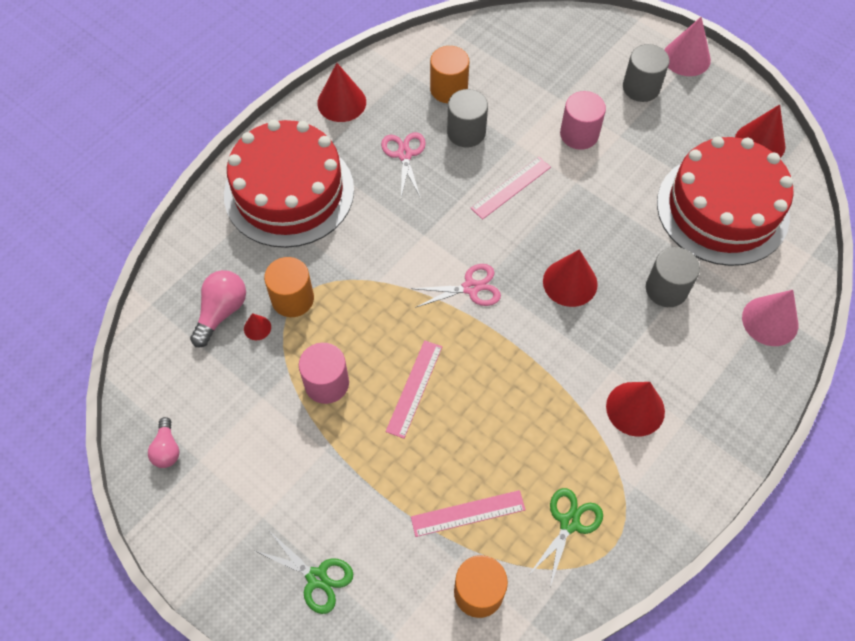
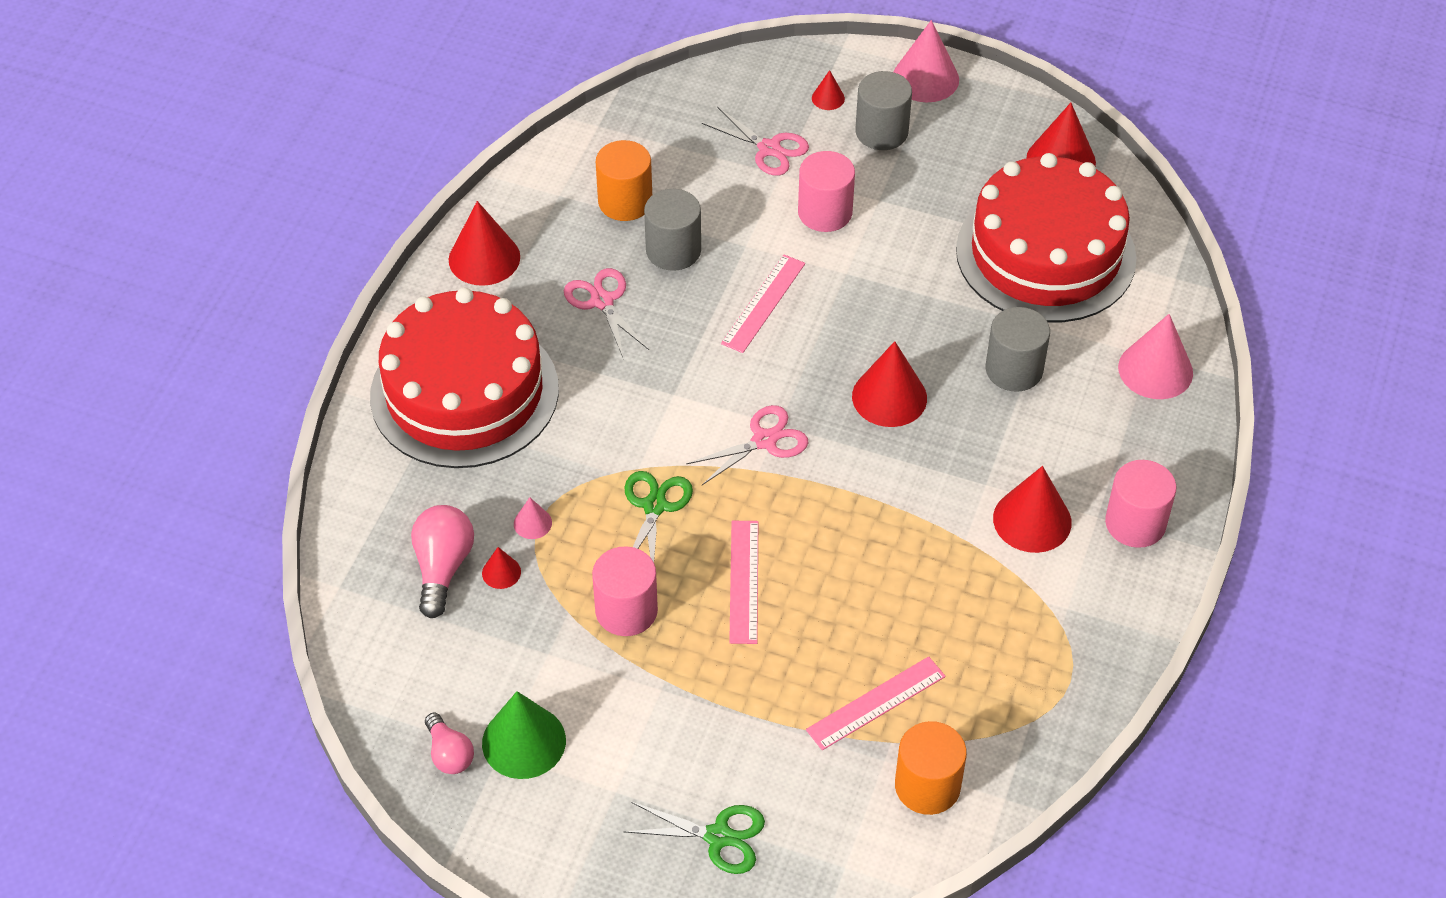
camera: 20 degrees left, 10 degrees down
orange cylinder [264,257,314,317] -> pink cone [514,497,552,539]
green scissors [530,488,603,587] -> green scissors moved to [625,471,693,562]
none -> green cone [482,691,566,779]
none -> pink scissors [702,107,809,176]
none -> red cone [812,70,845,110]
none -> pink cylinder [1105,460,1176,548]

